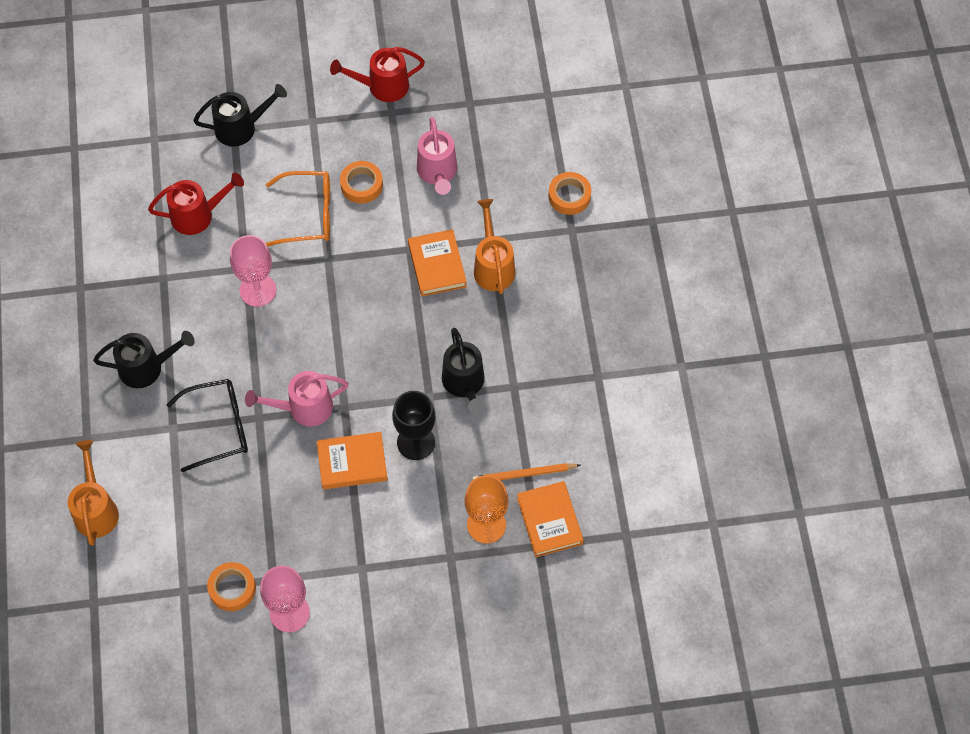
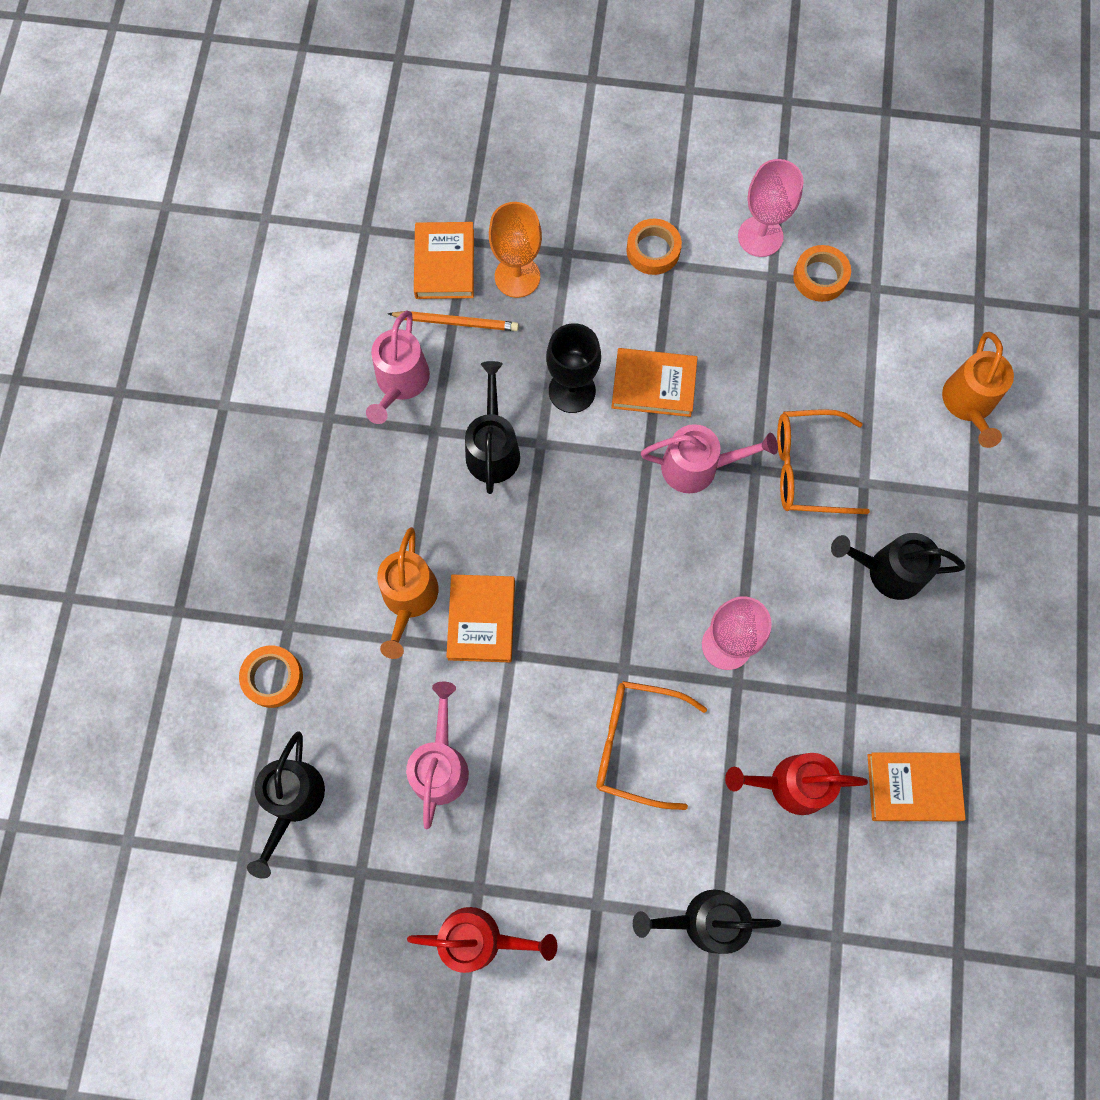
camera: 165 degrees left, 10 degrees up
black glasses [166,379,248,472] -> orange glasses [777,409,870,514]
orange tape [340,161,383,204] -> orange tape moved to [626,219,682,275]
none -> black watering can [247,731,325,879]
none -> pink watering can [366,311,430,424]
none -> orange book [868,752,966,821]

